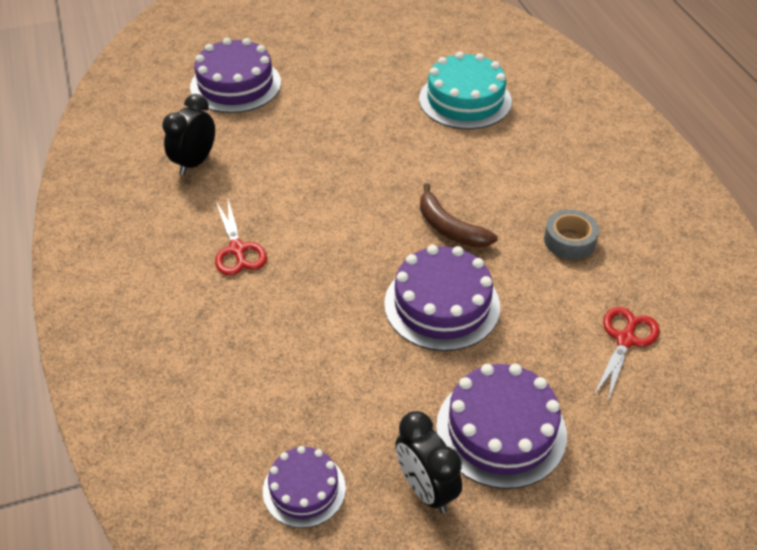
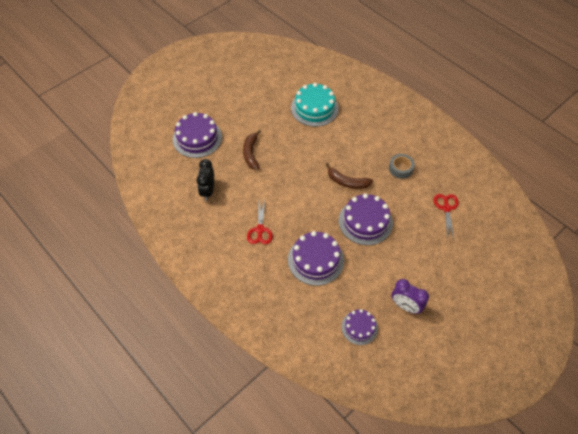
camera: 25 degrees left, 10 degrees up
red scissors [215,200,267,276] -> red scissors turned 45 degrees clockwise [247,200,273,244]
black clock [395,411,462,513] -> purple clock [391,279,429,314]
purple cake [436,364,567,489] -> purple cake moved to [288,231,344,286]
none -> brown banana [243,130,261,169]

